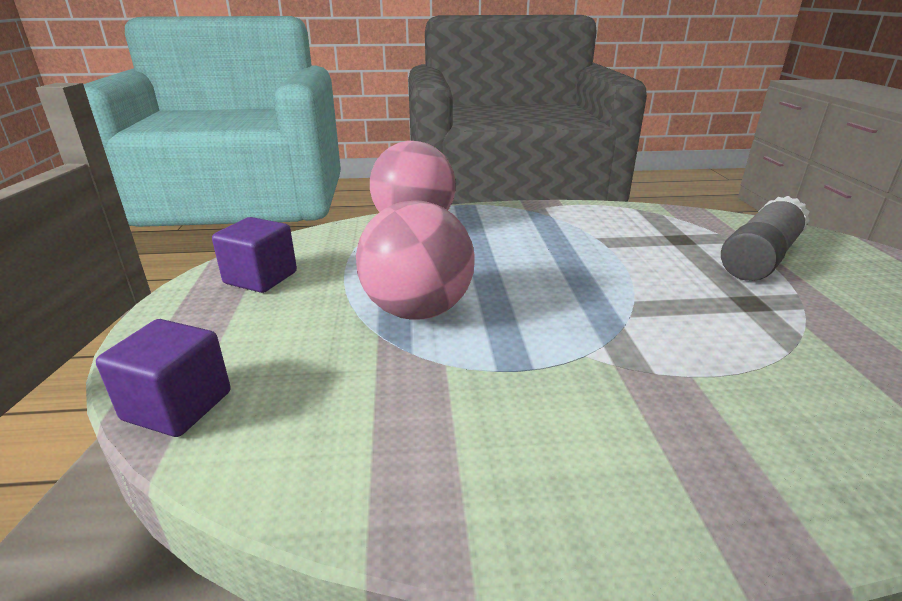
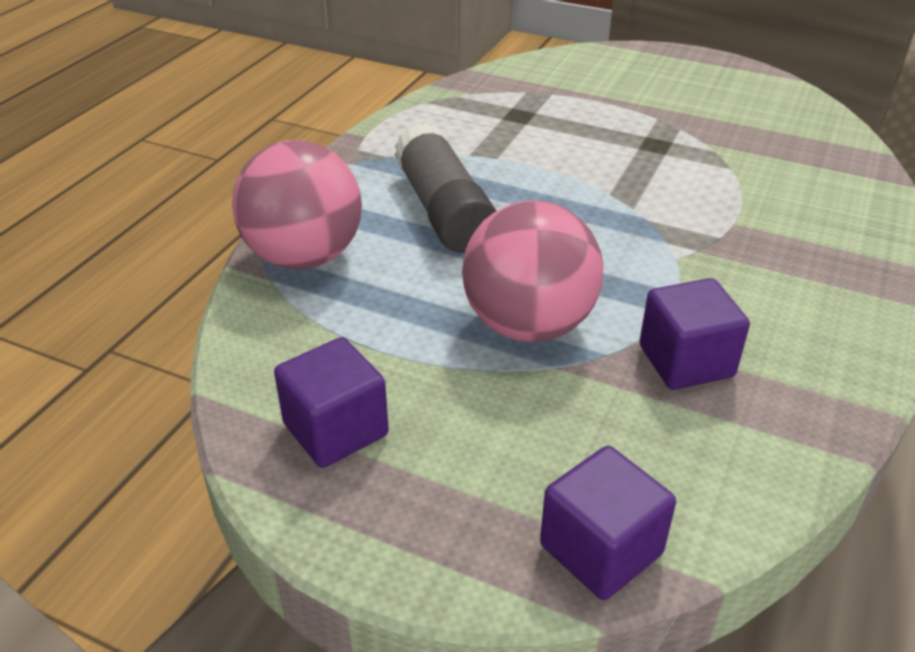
camera: 60 degrees left, 10 degrees up
grey glue stick [721,196,810,281] -> grey glue stick moved to [395,123,496,253]
none -> purple cube [640,278,750,390]

